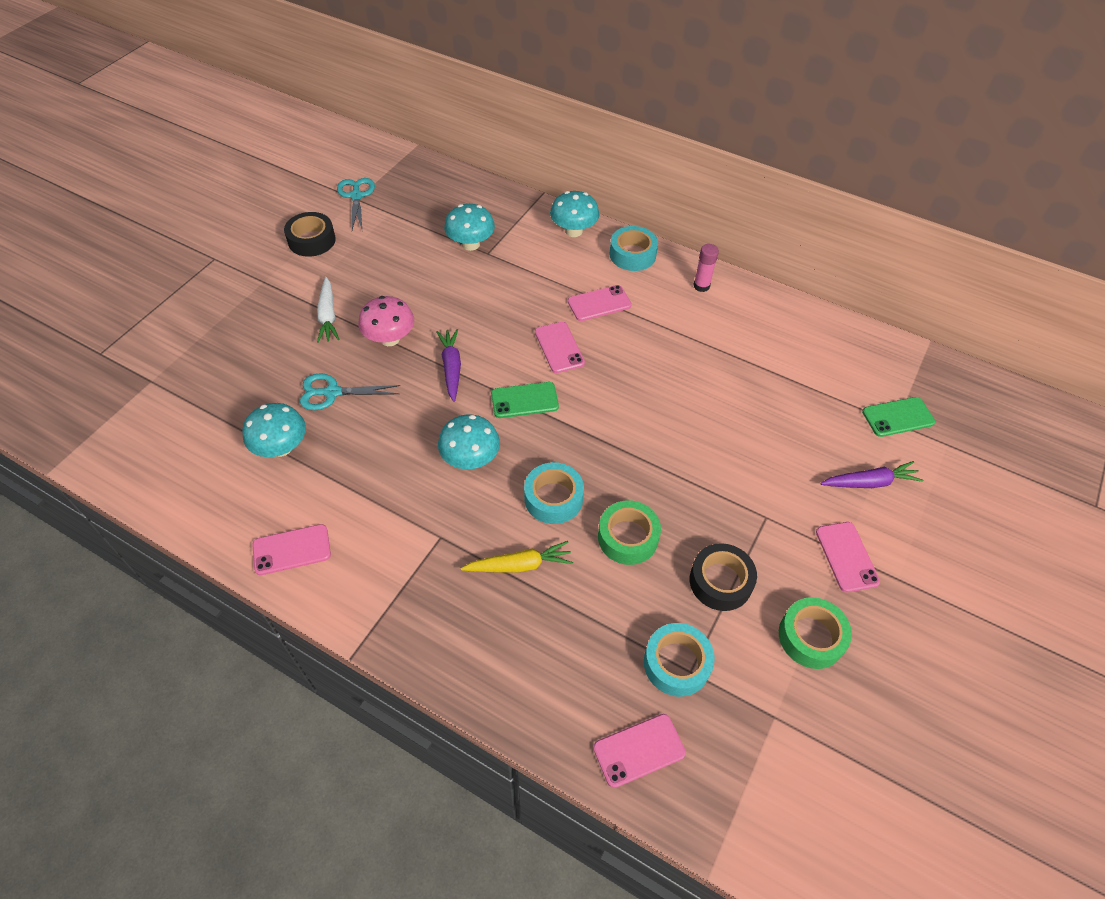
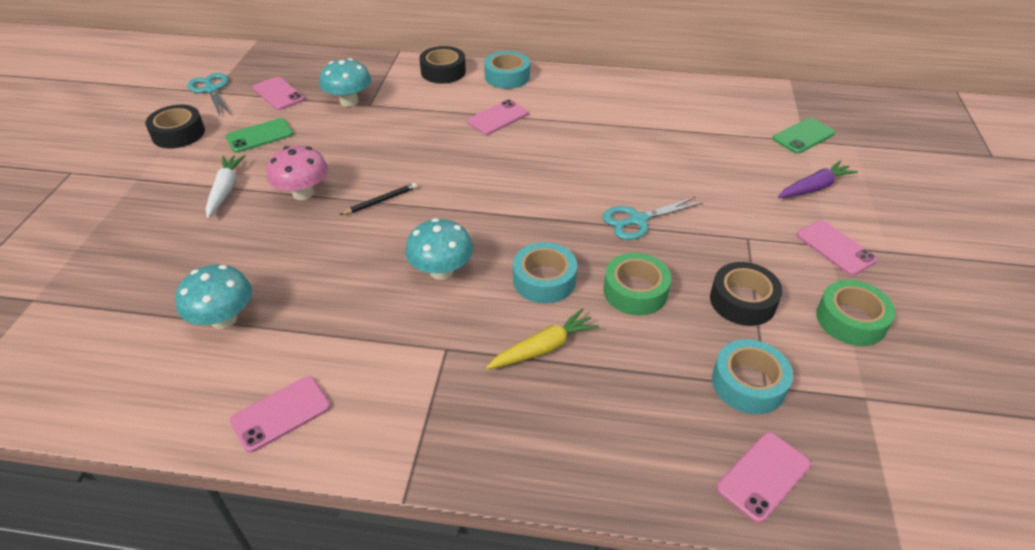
camera: 20 degrees left, 10 degrees down
turquoise scissors [300,373,400,410] -> turquoise scissors moved to [603,197,702,240]
white carrot [317,277,339,343] -> white carrot turned 150 degrees counterclockwise [206,155,245,218]
purple carrot [436,329,461,402] -> black pencil [340,183,417,215]
green phone [491,382,559,418] -> green phone moved to [226,118,293,153]
pink phone [535,322,585,373] -> pink phone moved to [253,77,305,110]
turquoise mushroom [550,191,599,237] -> black tape [419,46,466,84]
pink glue stick [693,244,719,292] -> none

